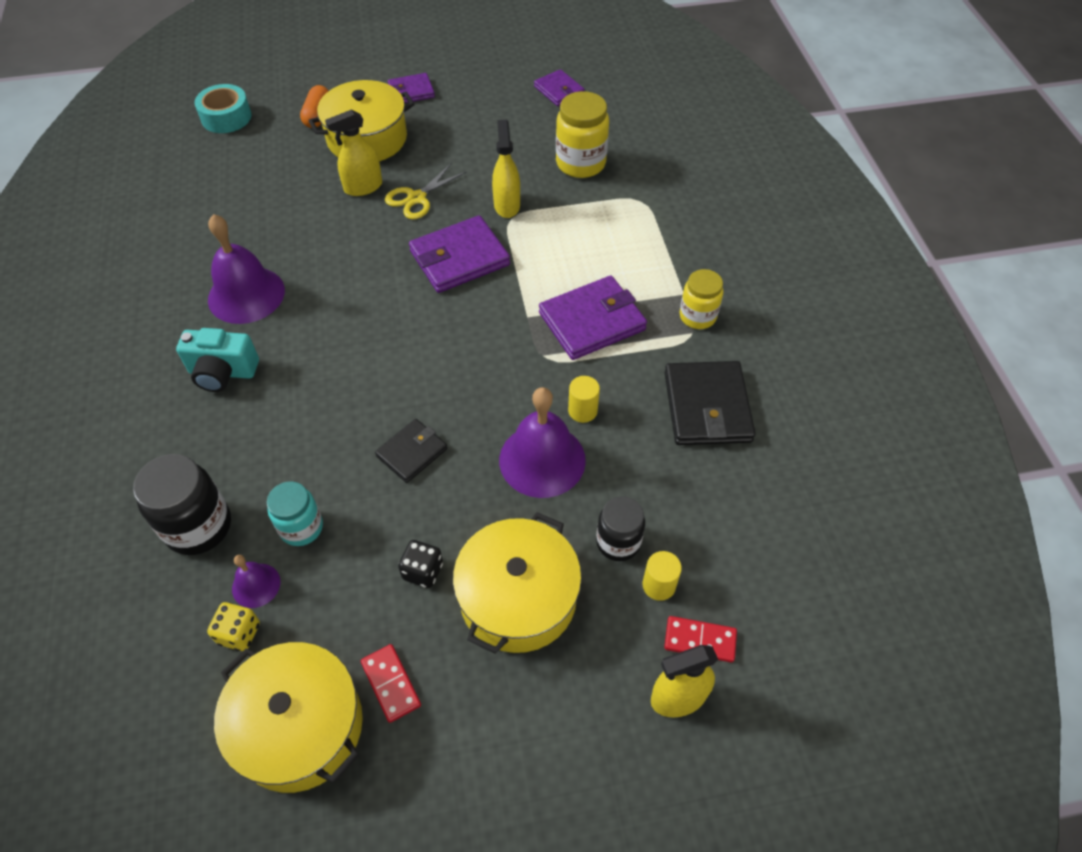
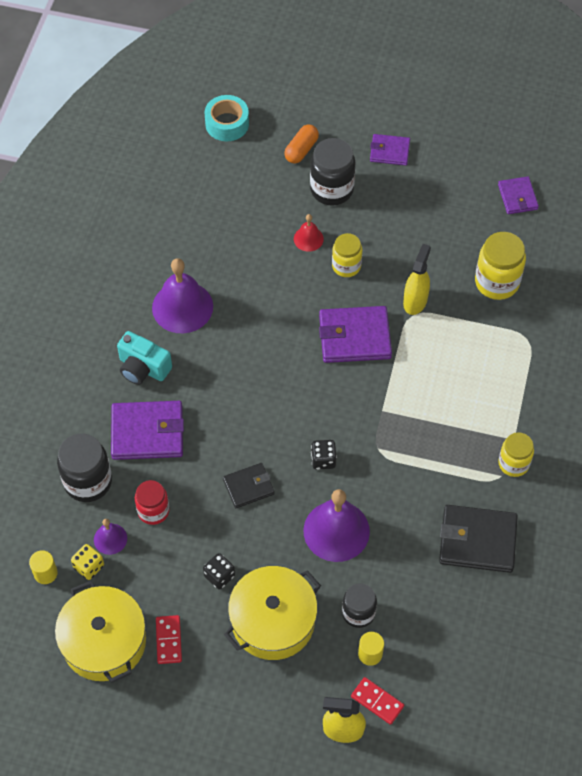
camera: 25 degrees right, 5 degrees up
turquoise jar [267,481,323,546] -> red jar [135,480,170,525]
yellow pot [309,80,415,161] -> black jar [310,138,356,206]
yellow spray bottle [325,110,382,196] -> red bell [294,214,324,252]
yellow scissors [385,163,467,219] -> yellow jar [332,233,362,277]
purple wallet [539,276,647,360] -> purple wallet moved to [111,401,184,460]
yellow cylinder [568,376,600,423] -> yellow cylinder moved to [29,550,58,584]
black wallet [665,361,756,445] -> black wallet turned 75 degrees clockwise [439,505,518,573]
none -> black dice [311,440,337,470]

